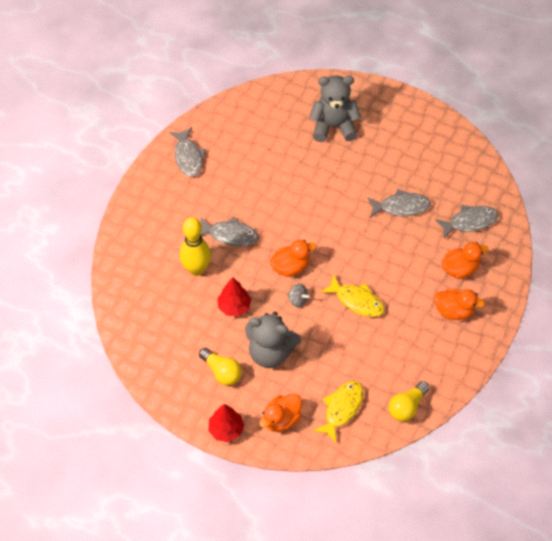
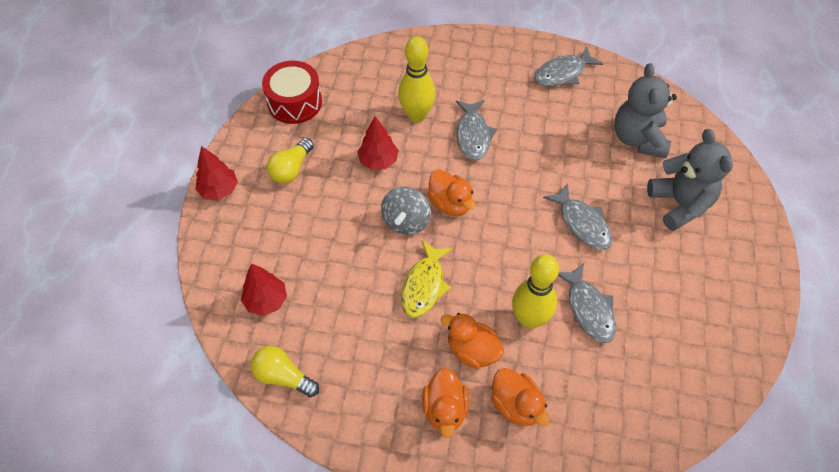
camera: 75 degrees right, 0 degrees up
grey teddy bear [245,312,301,368] -> grey teddy bear moved to [614,63,677,158]
orange duck [259,394,302,432] -> orange duck moved to [441,313,504,369]
grey spinning top [287,283,310,308] -> grey spinning top [381,187,431,235], size x1.65
yellow fish [313,381,363,443] -> red tree [241,263,287,316]
grey fish [435,205,499,239] -> grey fish moved to [543,183,612,250]
none -> red drum [262,61,322,124]
none -> yellow bowling pin [512,254,559,329]

